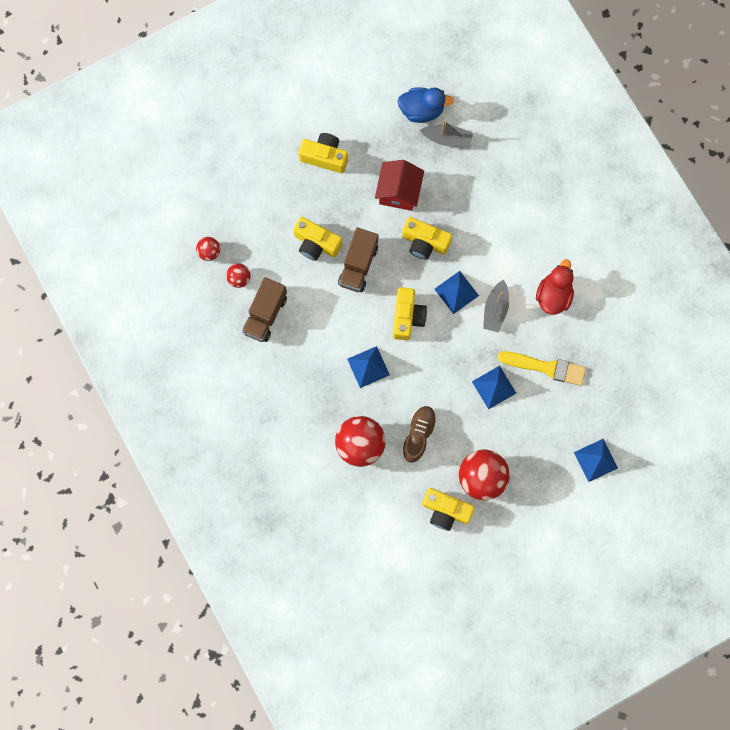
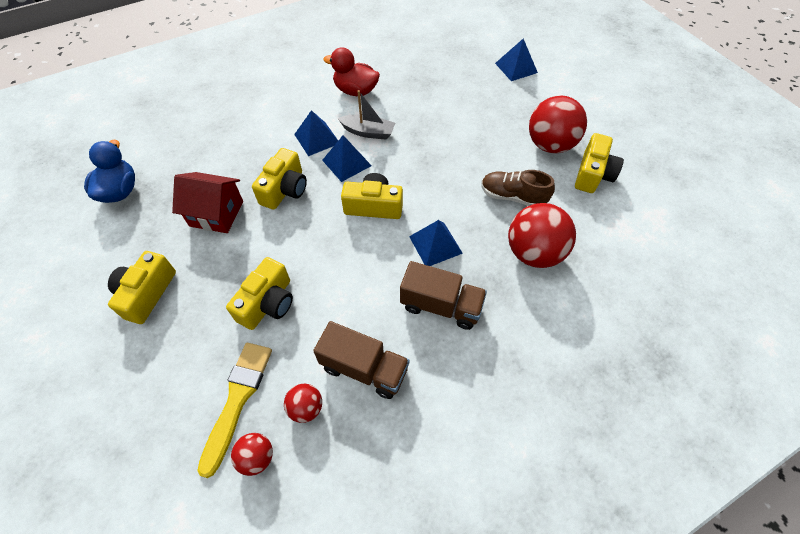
camera: 90 degrees left, 20 degrees down
brown truck [338,227,379,292] -> brown truck moved to [400,261,487,330]
grey boat [420,120,473,147] -> none
blue pyramid [472,366,516,409] -> blue pyramid moved to [294,110,338,156]
yellow brush [498,351,586,386] -> yellow brush moved to [197,343,272,478]

